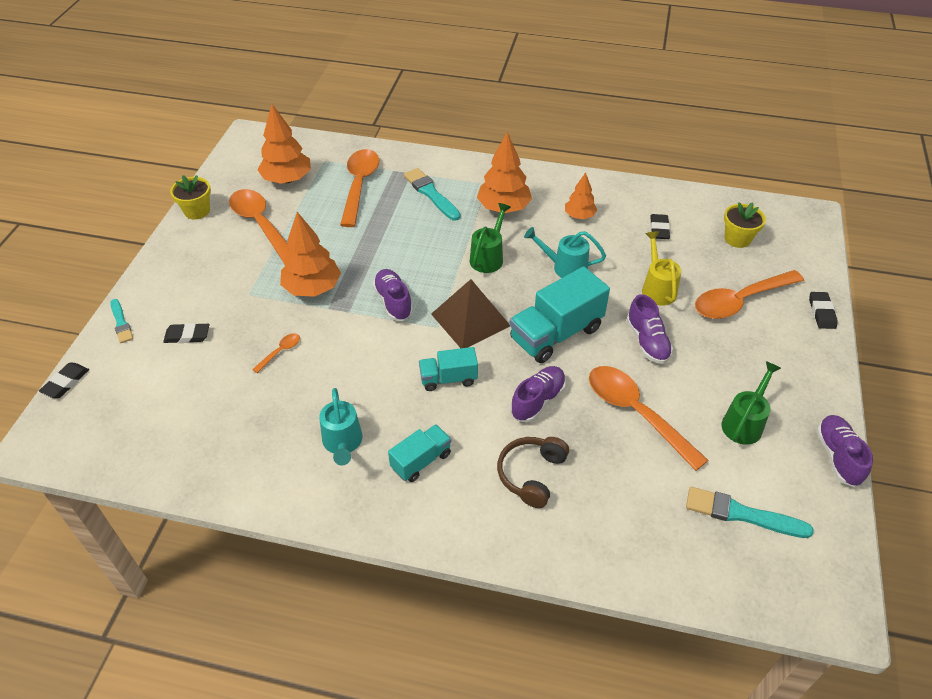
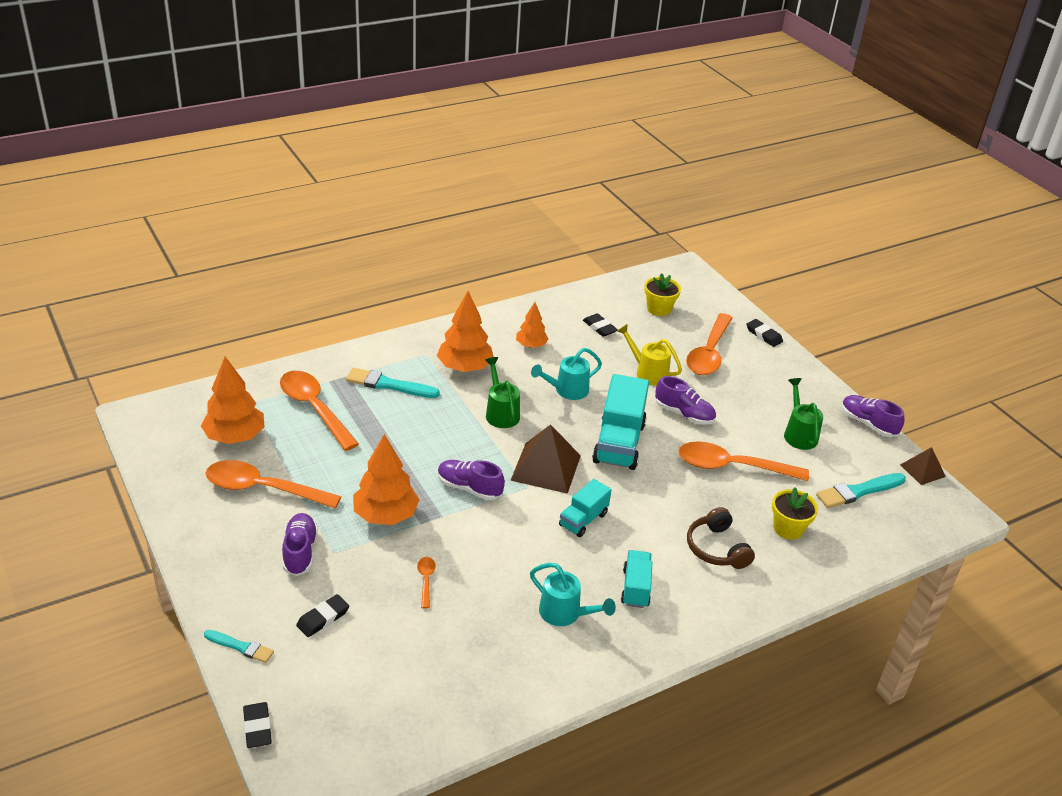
camera: 45 degrees left, 10 degrees down
yellow flower pot [170,175,211,219] -> yellow flower pot moved to [772,487,818,540]
purple shoe [510,366,566,423] -> purple shoe moved to [282,513,318,576]
none -> brown pyramid [900,447,946,485]

